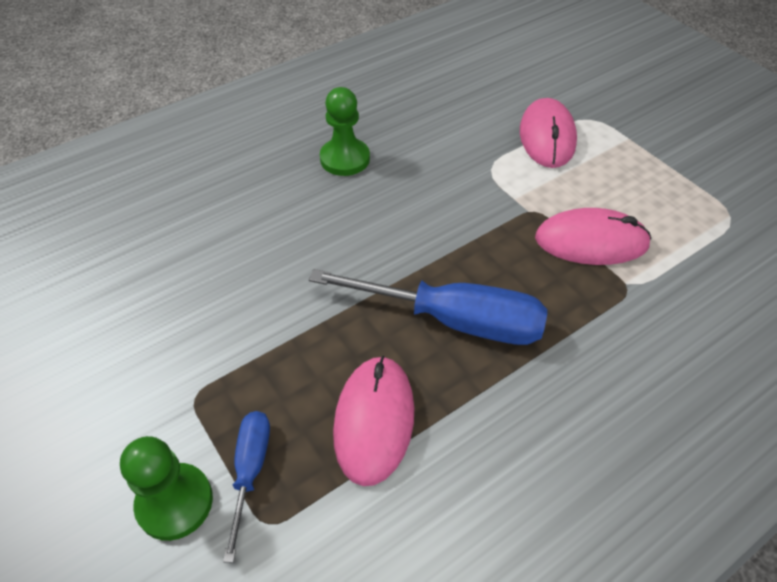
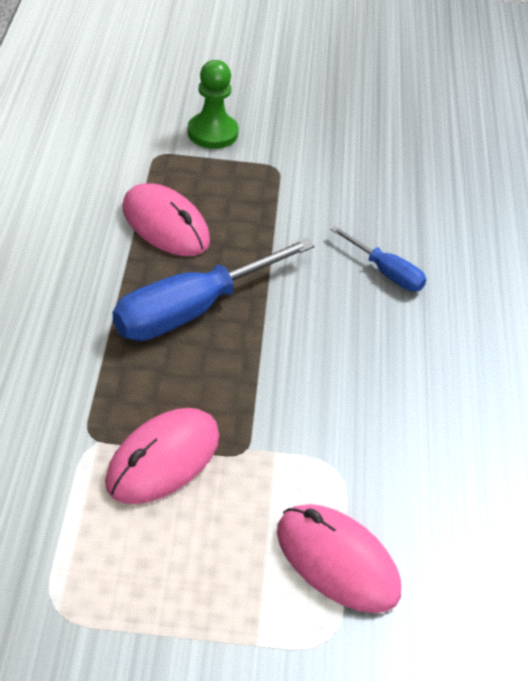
camera: 125 degrees right, 5 degrees down
blue screwdriver [223,411,270,563] -> blue screwdriver moved to [330,226,426,291]
green pawn [320,87,370,176] -> none

